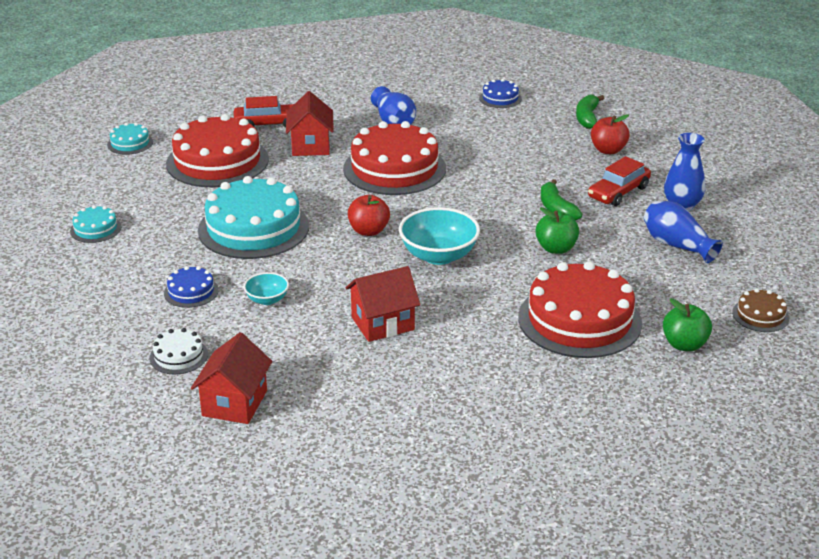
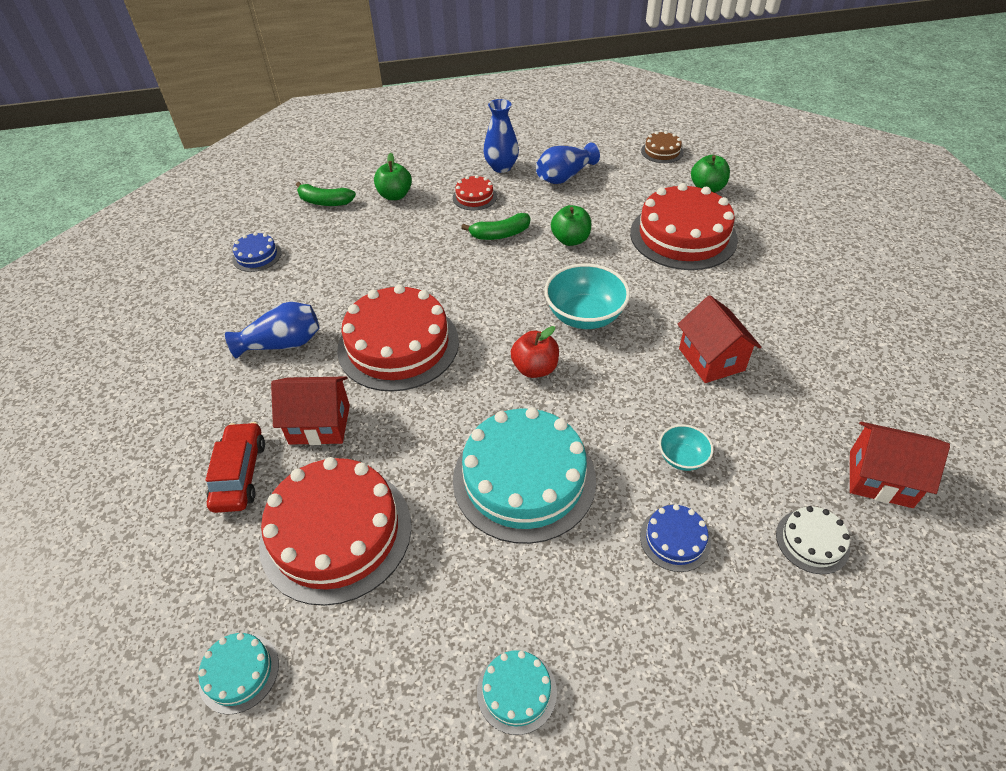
camera: 85 degrees left, 15 degrees up
red car [588,156,651,206] -> red cake [453,175,497,210]
red apple [591,114,630,154] -> green apple [374,153,412,200]

